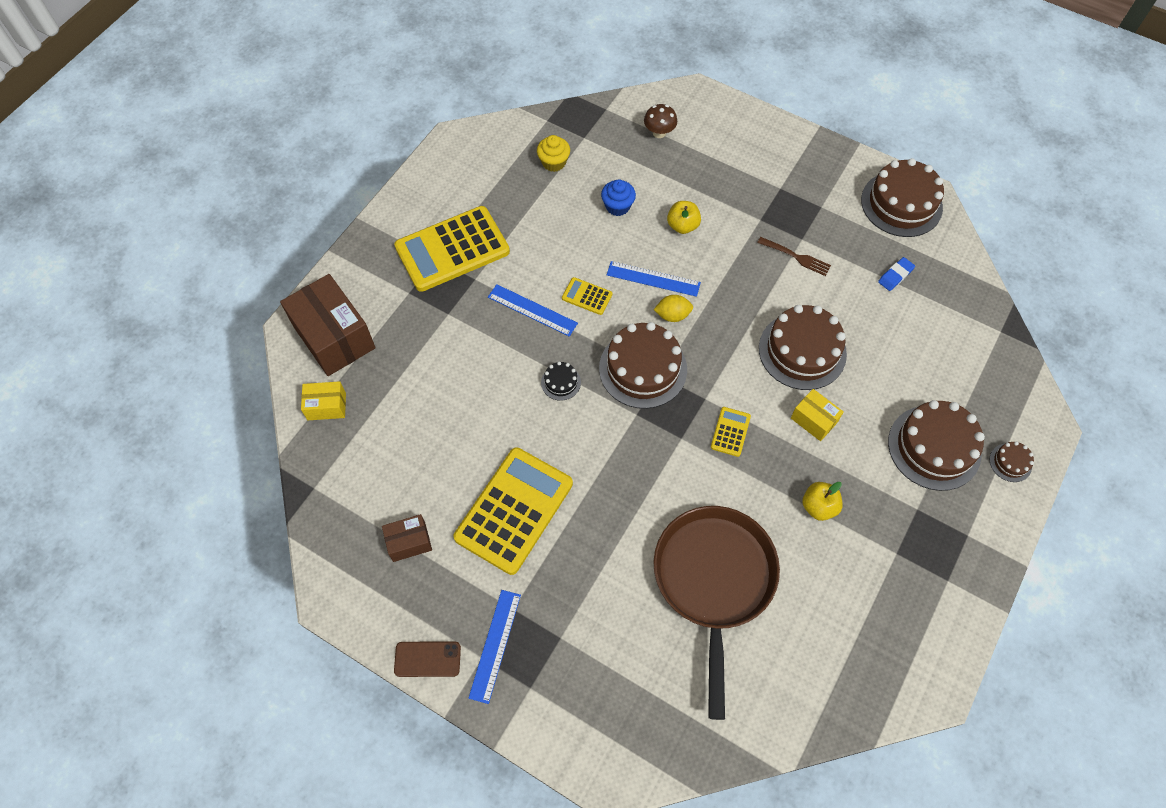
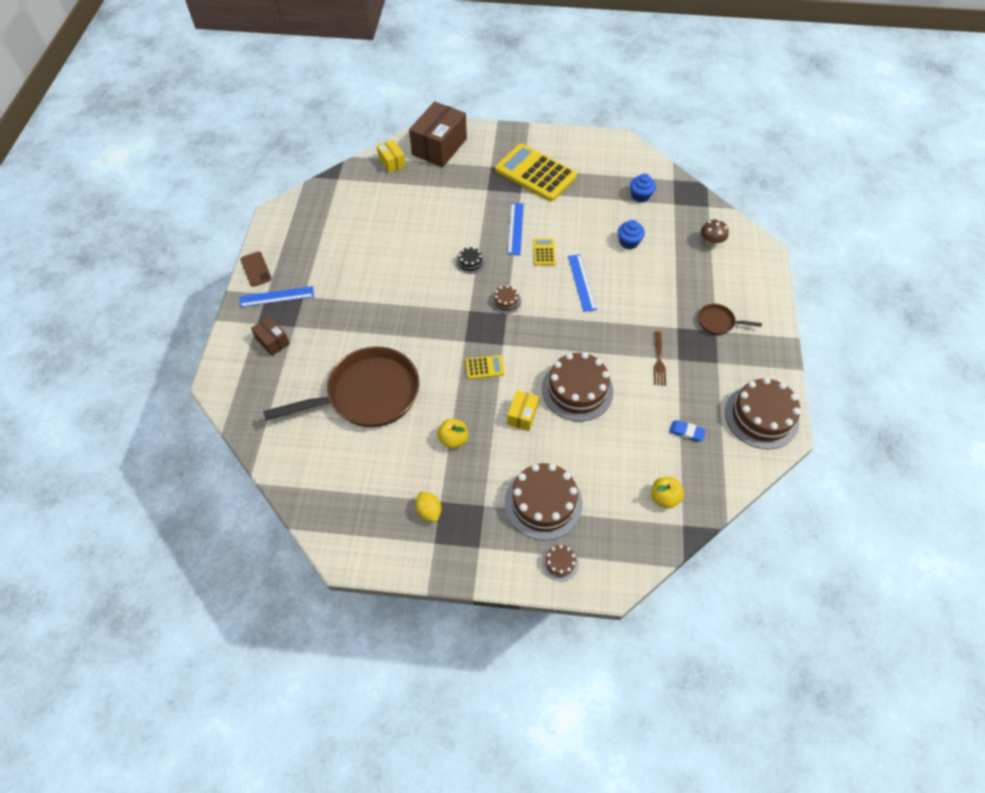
camera: 65 degrees right, 5 degrees down
brown box [382,514,432,562] -> brown box moved to [251,316,290,356]
yellow calculator [454,447,573,575] -> none
yellow cupcake [537,135,570,172] -> blue cupcake [630,173,656,203]
brown cake [599,322,687,409] -> brown cake [491,285,521,314], size x0.45
yellow lemon [654,295,693,322] -> yellow lemon moved to [415,492,441,522]
yellow apple [667,201,701,234] -> yellow apple moved to [651,477,684,509]
none -> brown pan [698,304,762,335]

